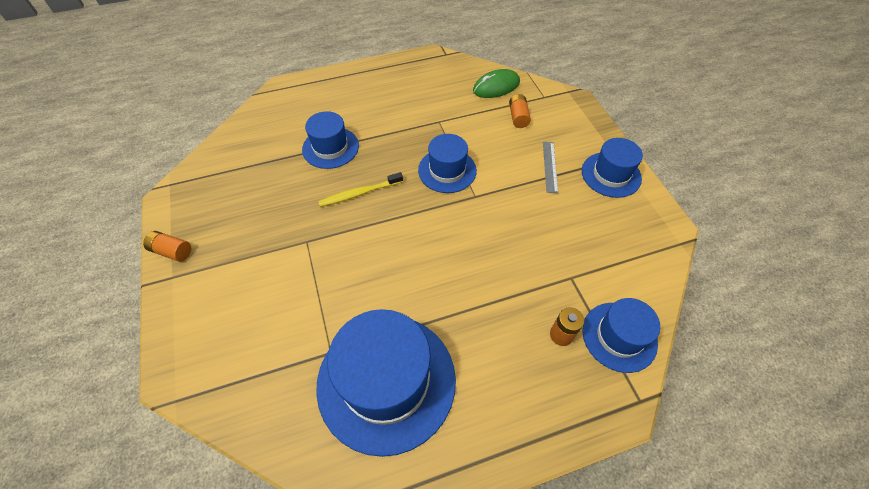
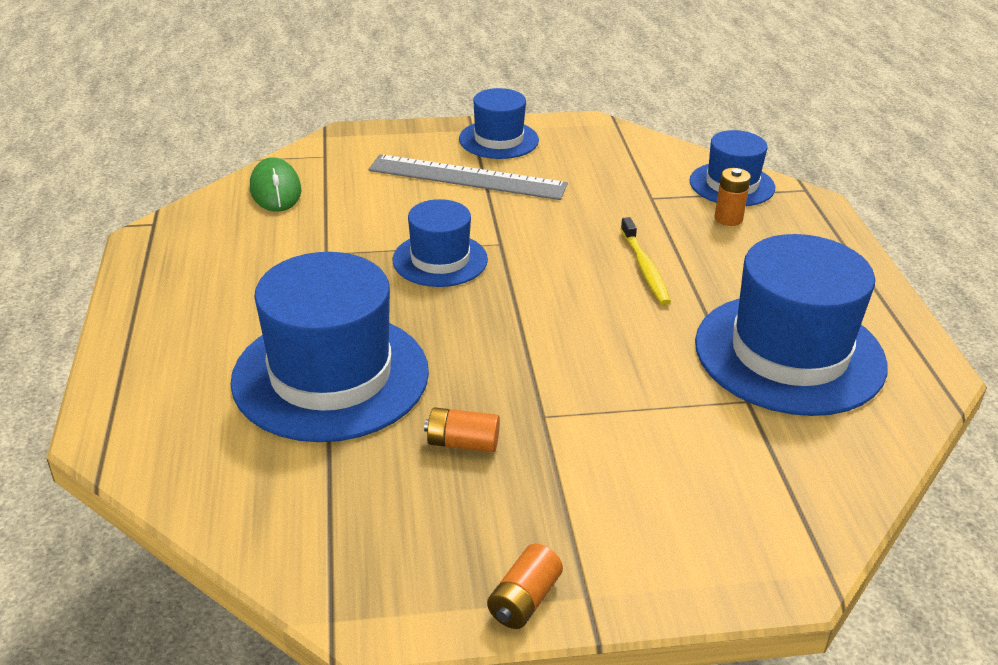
camera: 80 degrees left, 20 degrees down
blue hat [302,111,359,169] -> blue hat [230,252,429,442], size x1.78
yellow toothbrush [318,172,403,207] -> yellow toothbrush moved to [620,217,671,305]
orange battery [509,94,531,128] -> orange battery moved to [424,407,500,452]
grey ruler [543,142,558,193] -> grey ruler [368,154,568,200], size x2.01

